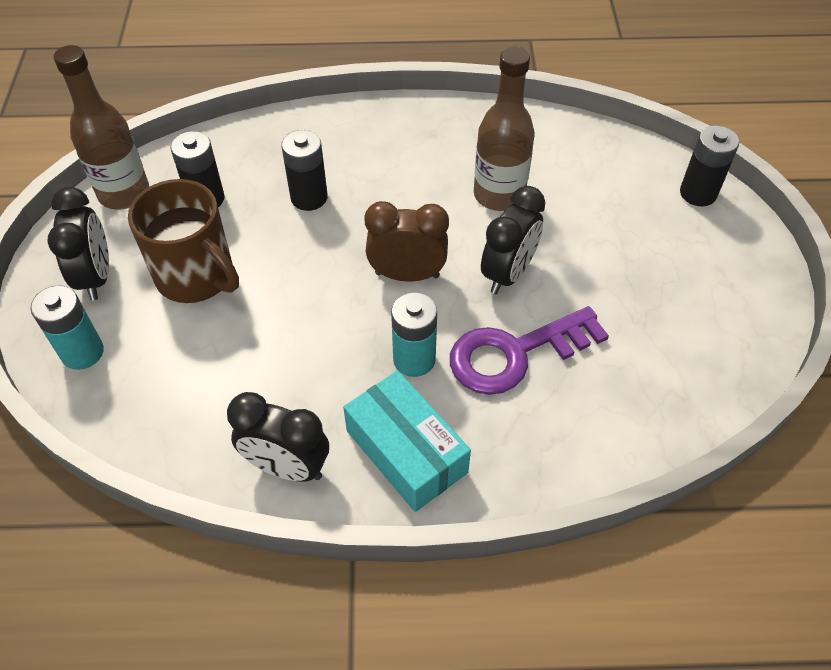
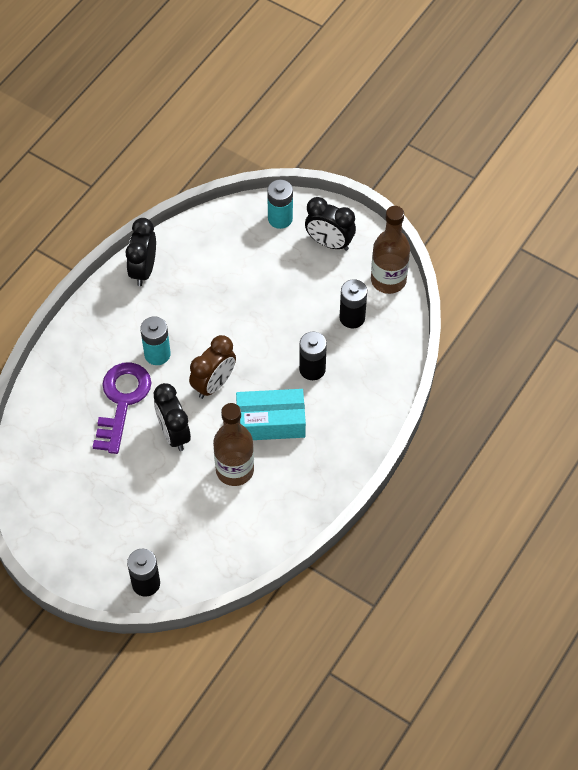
camera: 125 degrees right, 5 degrees up
brown mug [128,179,239,303] -> none
black clock [227,392,329,482] -> black clock turned 45 degrees counterclockwise [126,218,156,286]
turquoise box [343,370,471,512] -> turquoise box moved to [236,389,306,440]

